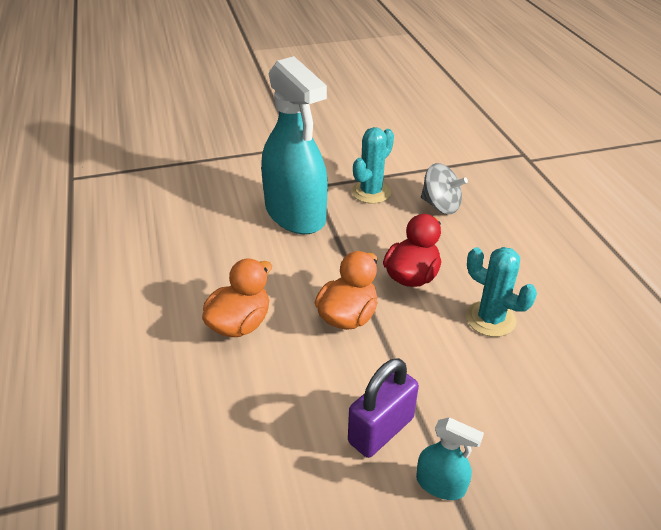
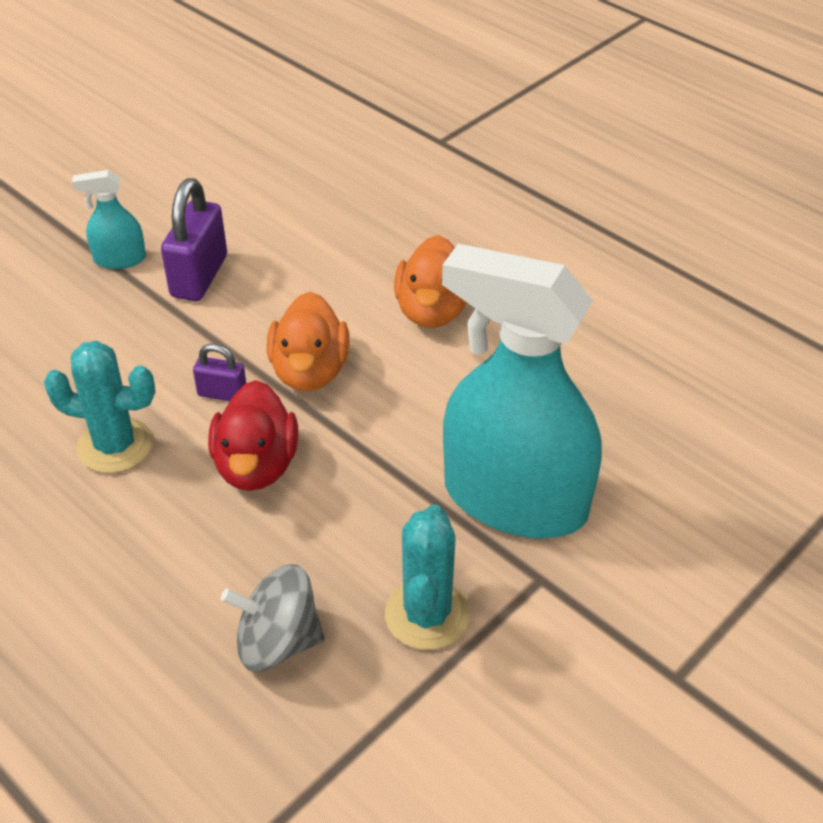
camera: 150 degrees right, 5 degrees up
none -> purple padlock [193,344,246,401]

